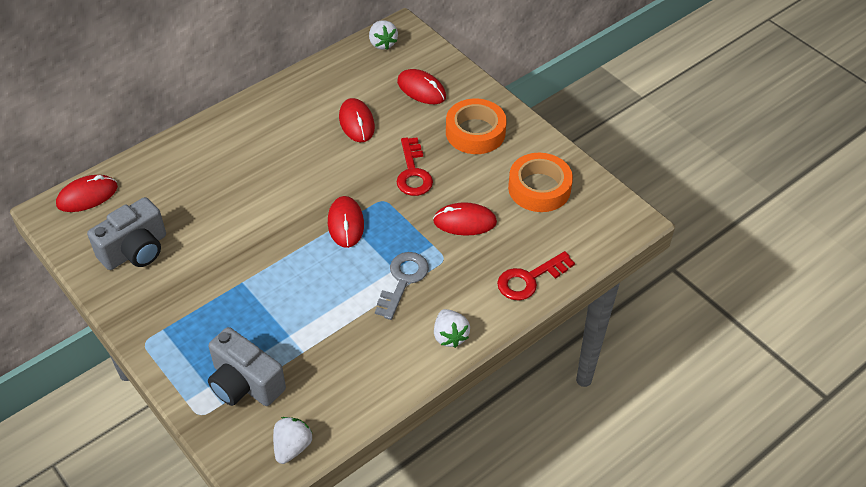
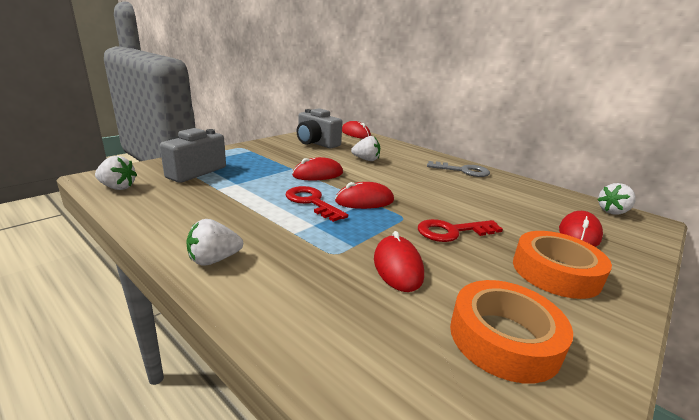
camera: 80 degrees right, 25 degrees down
red mouse [339,98,375,142] -> red mouse moved to [292,157,343,180]
grey key [375,252,429,320] -> grey key moved to [427,161,490,177]
red key [497,251,575,300] -> red key moved to [285,186,348,222]
none -> white strawberry [351,136,380,161]

